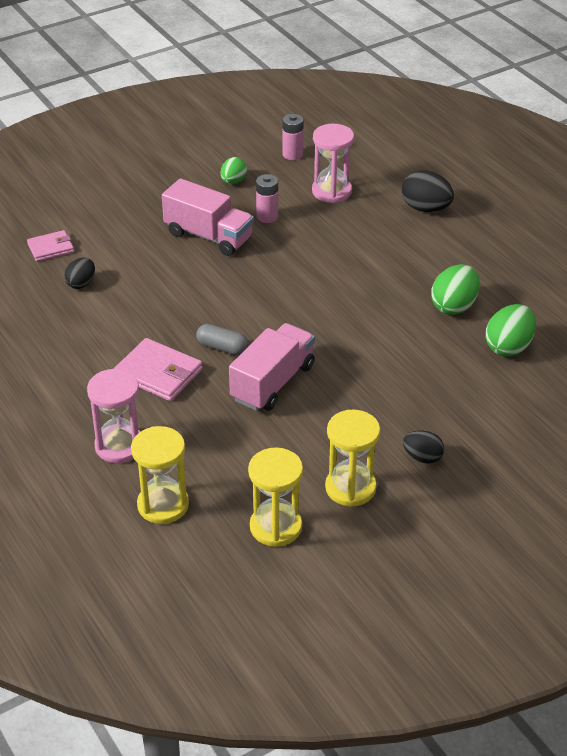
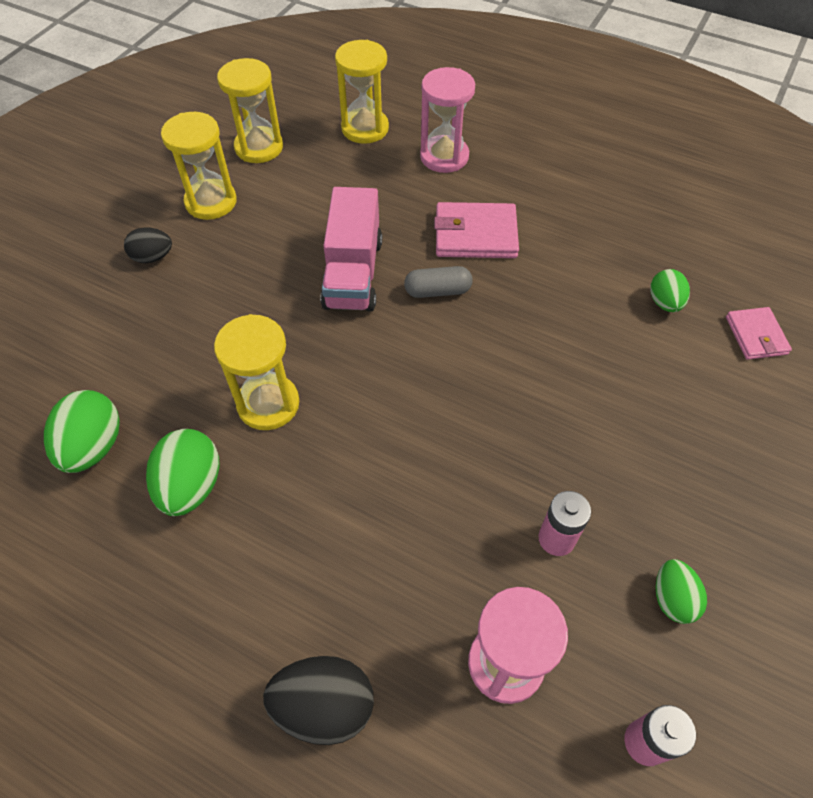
camera: 150 degrees right, 15 degrees up
pink wallet [27,230,74,261] -> pink wallet turned 45 degrees counterclockwise [726,307,792,360]
black egg [64,258,95,289] -> green egg [650,269,690,312]
pink truck [162,178,254,256] -> none
none -> yellow hourglass [214,314,299,430]

